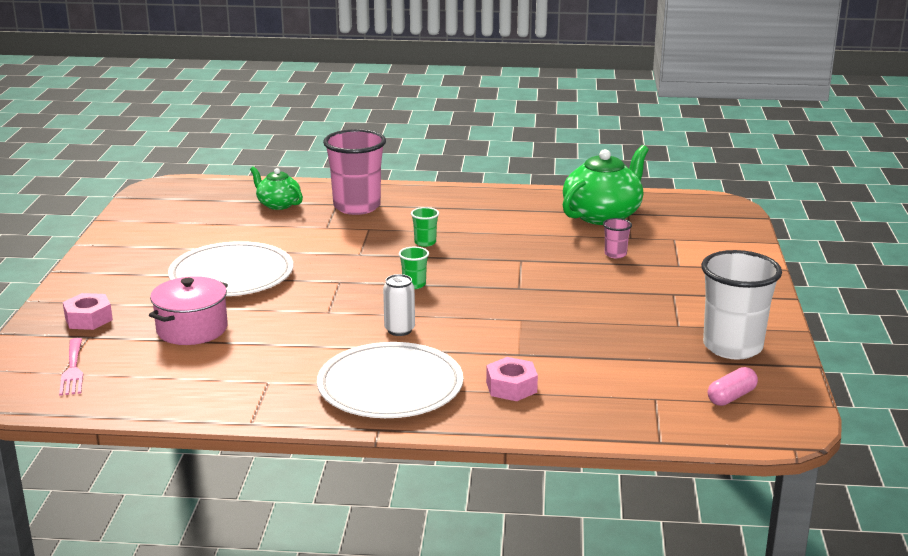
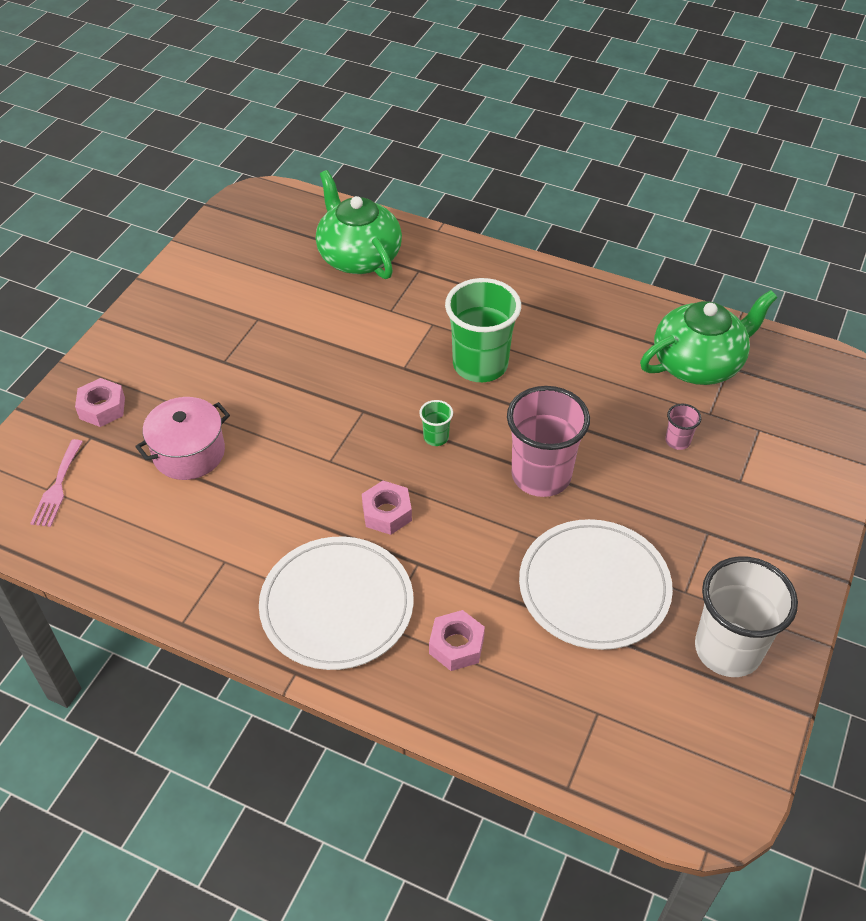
camera: 20 degrees right, 25 degrees up
white plate [168,241,293,296] -> white plate moved to [519,519,673,650]
green teapot [250,167,303,210] -> green teapot [316,170,402,279], size x1.77
pink cup [323,129,386,215] -> pink cup moved to [507,386,590,497]
white can [383,274,415,336] -> pink nut [362,481,412,535]
green cup [411,207,439,247] -> green cup [445,278,521,382], size x2.31
pink capsule [708,367,758,406] -> none

